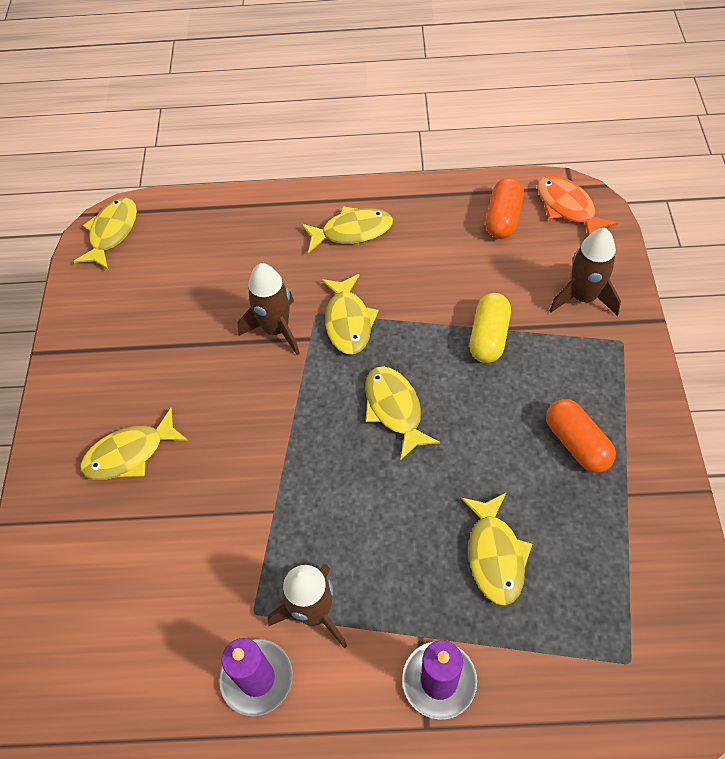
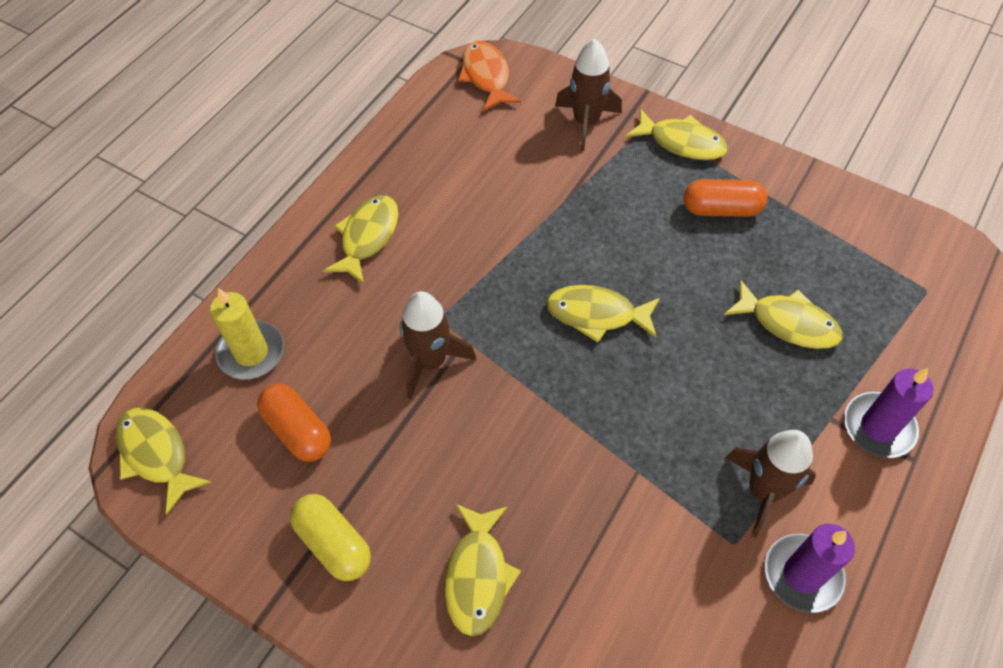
camera: 60 degrees left, 0 degrees up
yellow fish [321,274,379,354] -> yellow fish moved to [626,109,728,160]
yellow capsule [469,293,511,363] -> yellow capsule moved to [290,494,371,581]
orange capsule [485,178,524,239] -> orange capsule moved to [257,384,331,462]
orange fish [537,175,618,236] -> orange fish turned 75 degrees clockwise [458,41,521,111]
none -> yellow candle [210,288,284,380]

